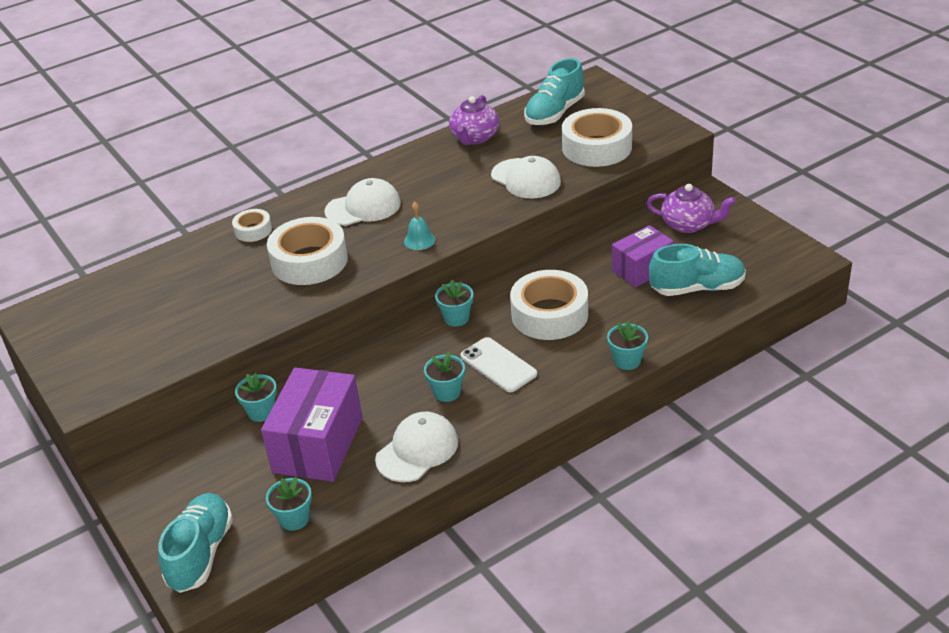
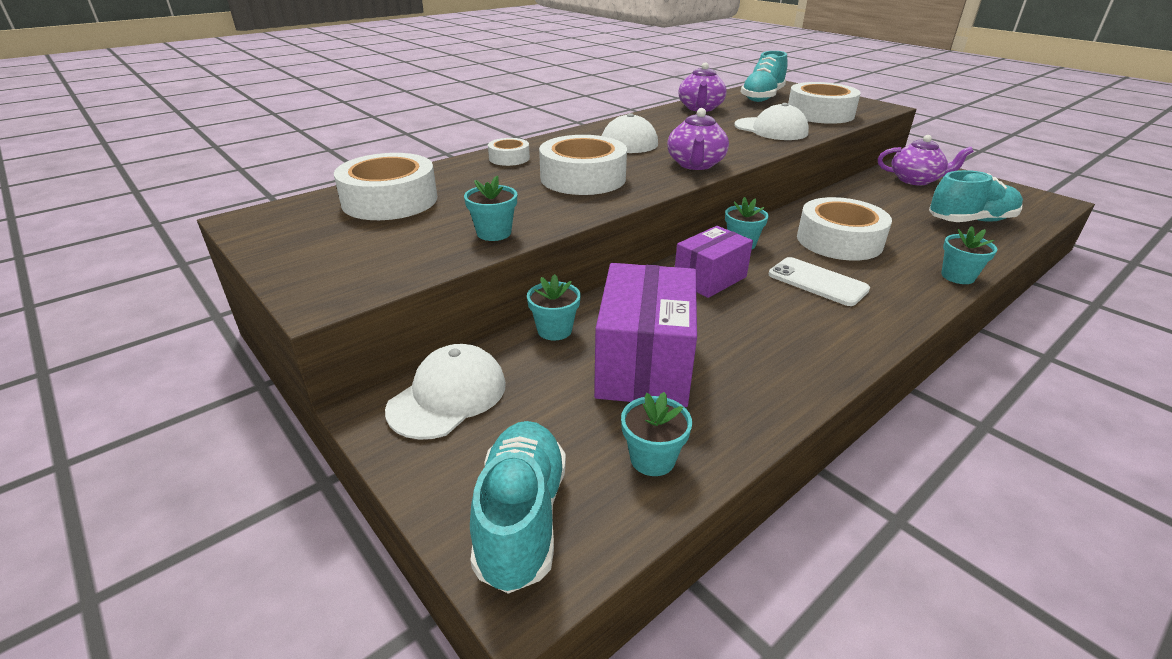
camera: 10 degrees left, 5 degrees down
white cap [375,412,458,482] -> white cap moved to [385,344,506,440]
turquoise bell [404,202,435,250] -> purple teapot [667,108,729,170]
turquoise flower pot [424,352,465,402] -> turquoise flower pot moved to [464,175,517,241]
purple box [612,225,674,288] -> purple box moved to [675,226,753,298]
none -> white tape [334,153,437,220]

